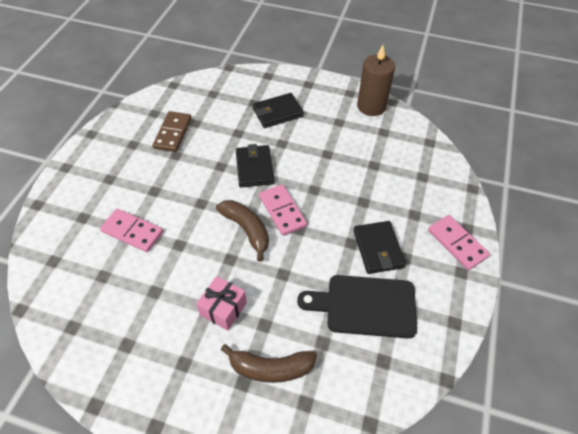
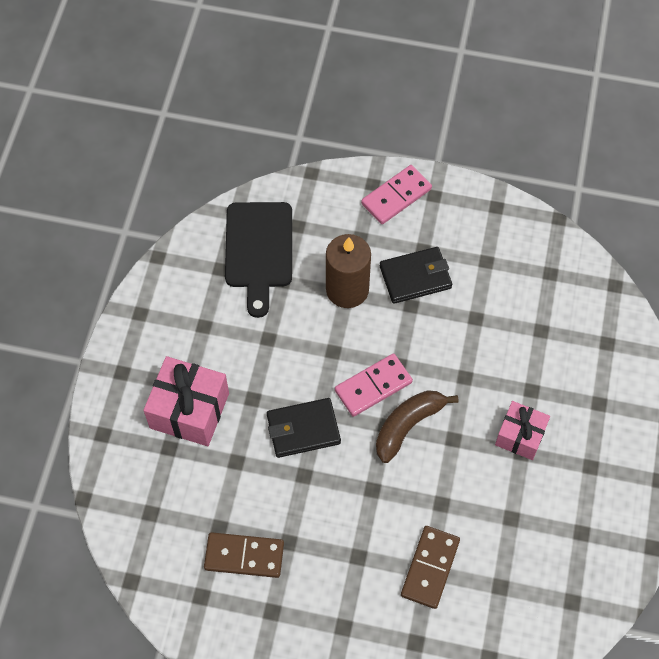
camera: 95 degrees left, 10 degrees up
pink domino [100,209,163,252] -> brown domino [401,526,460,609]
brown banana [221,344,317,383] -> none
black wallet [253,93,304,128] -> pink gift [143,356,229,446]
black cutting board [297,275,417,339] -> black cutting board moved to [225,202,292,318]
brown candle [357,45,395,116] -> brown candle moved to [326,234,371,308]

